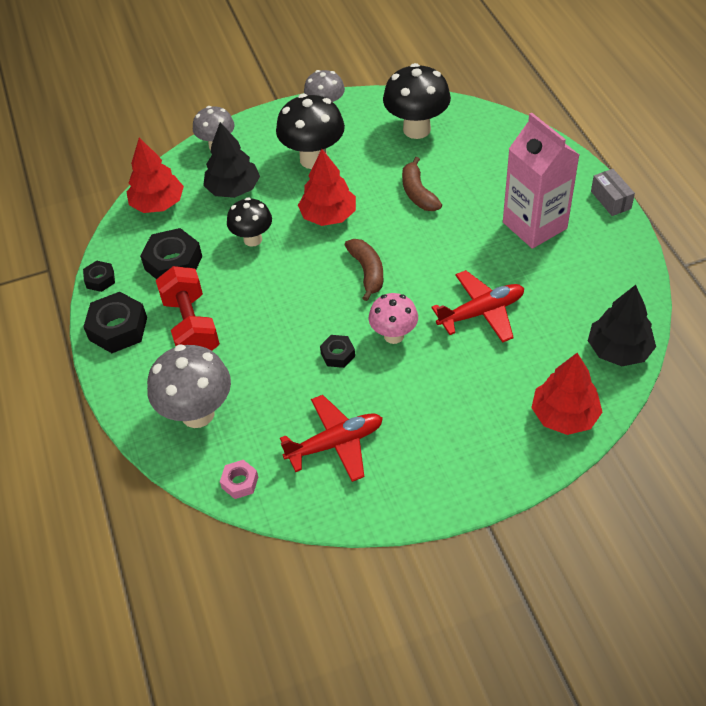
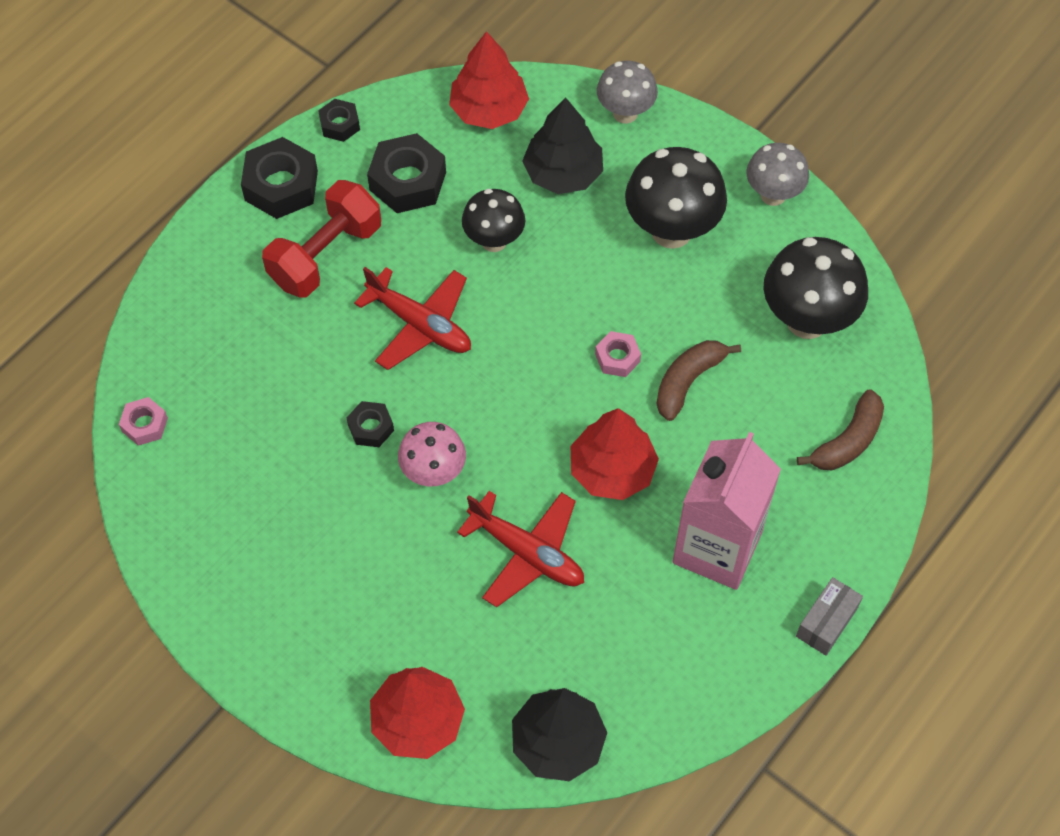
camera: 55 degrees right, 10 degrees up
grey mushroom [147,345,231,428] -> none
red plane [280,395,383,482] -> red plane moved to [354,267,471,370]
red tree [298,149,356,226] -> red tree moved to [571,408,659,500]
brown banana [345,239,383,301] -> brown banana moved to [797,389,884,470]
none -> pink nut [595,331,641,377]

